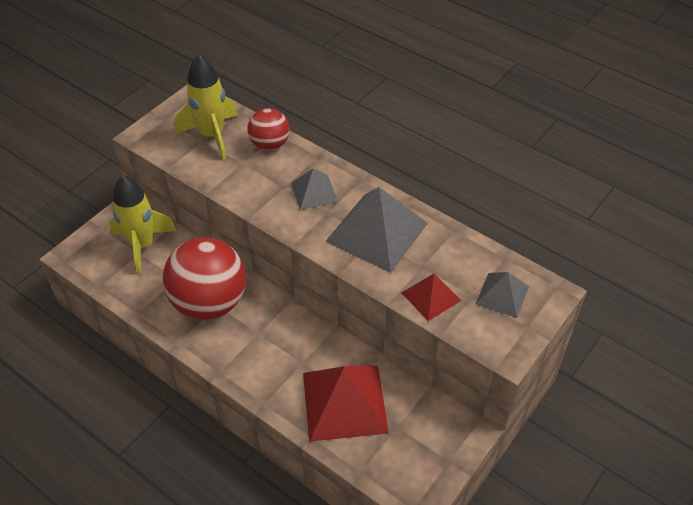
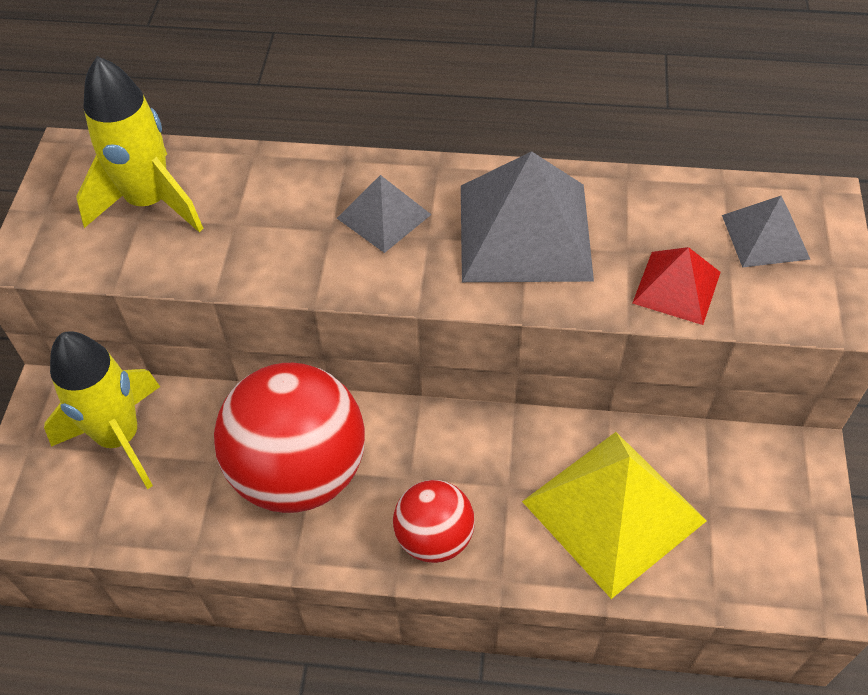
camera: 30 degrees left, 5 degrees up
red ball [247,108,290,151] -> red ball moved to [393,480,475,563]
red pyramid [303,366,389,442] -> yellow pyramid [522,432,707,599]

